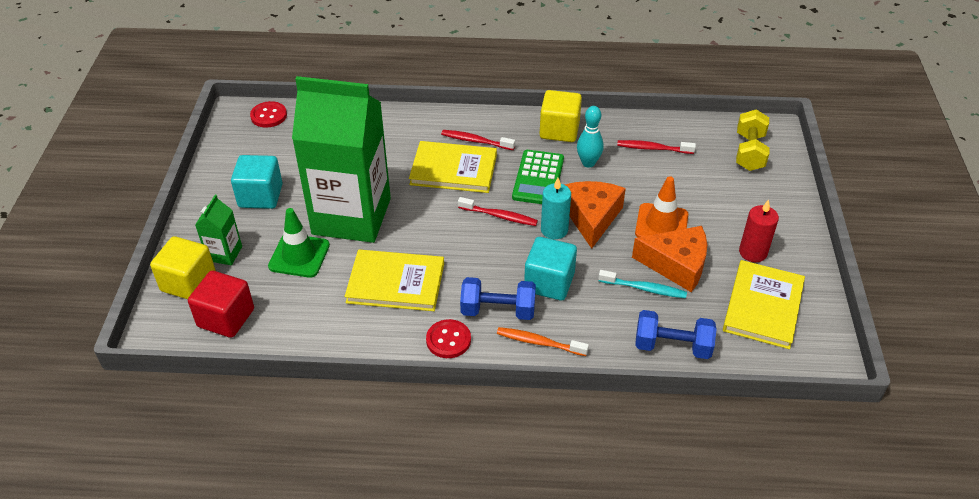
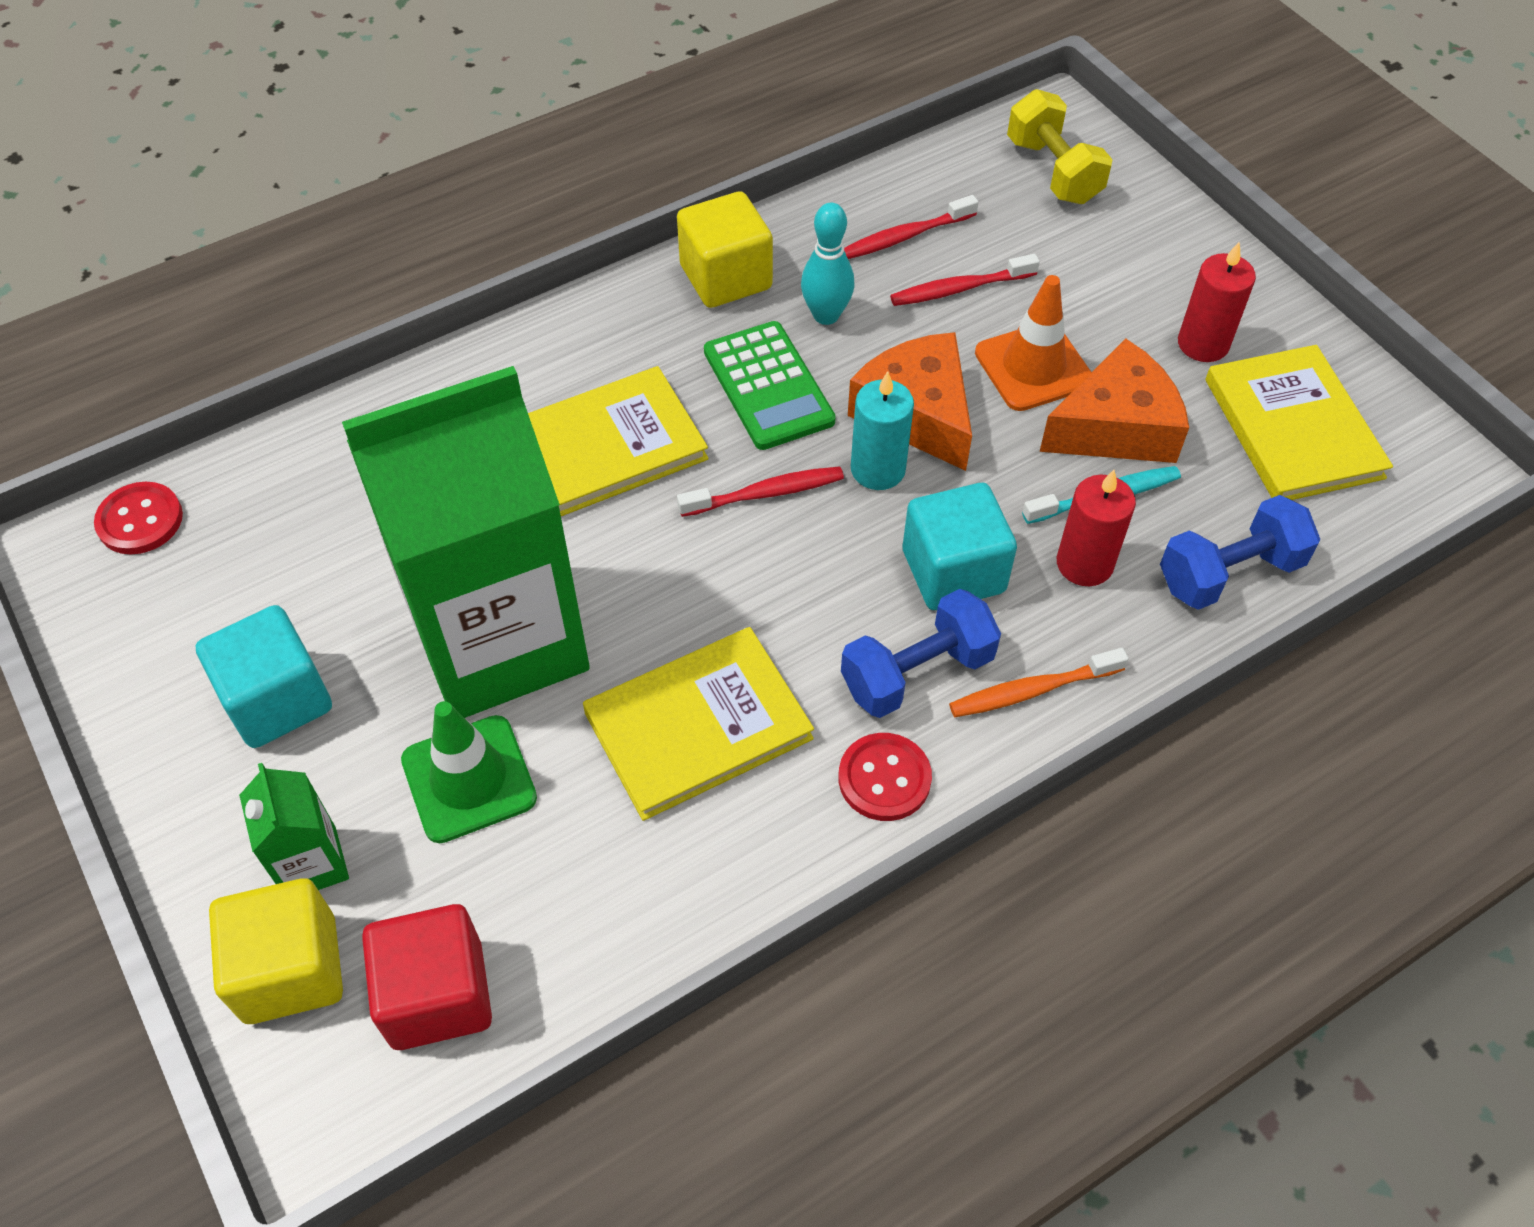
camera: 35 degrees left, 10 degrees up
red toothbrush [441,130,515,150] -> red toothbrush moved to [890,254,1040,306]
none -> red candle [1057,470,1136,586]

